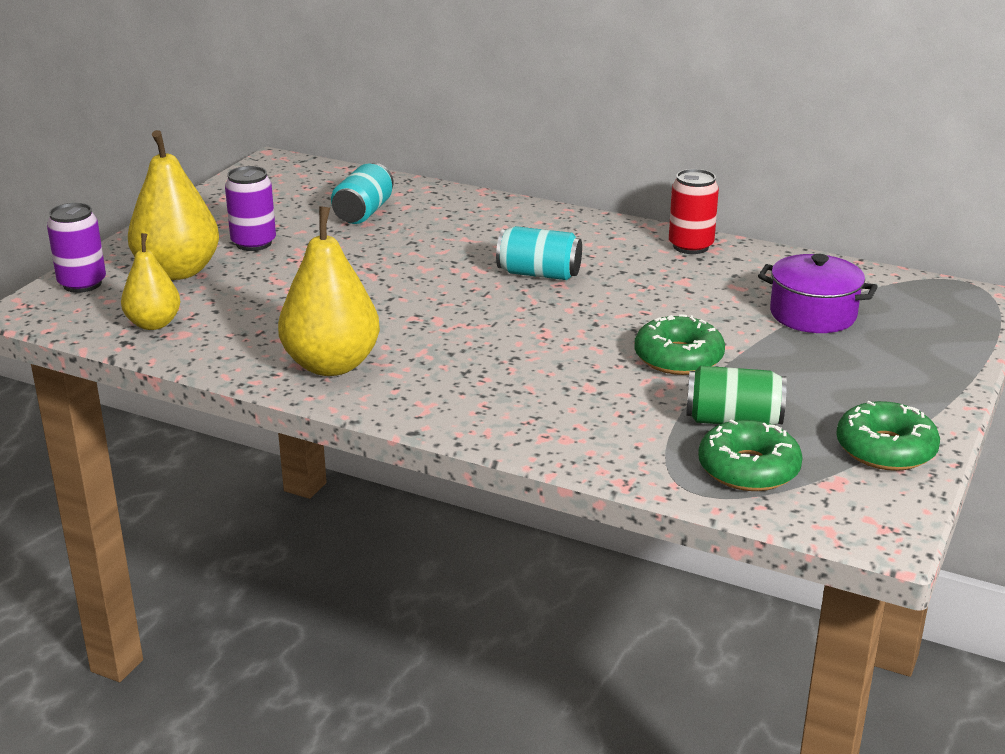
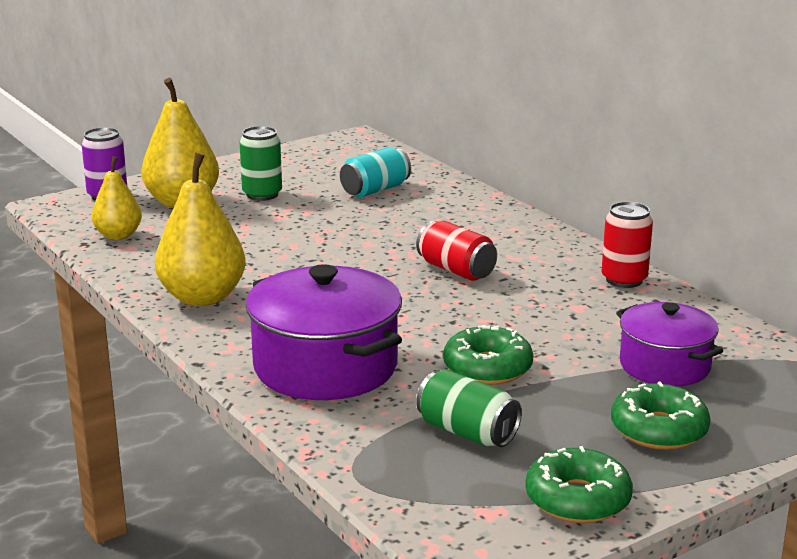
camera: 30 degrees right, 5 degrees down
purple can [225,166,276,251] -> green can [240,126,282,201]
turquoise can [496,226,582,280] -> red can [416,221,497,281]
green donut [698,419,803,491] -> green donut moved to [611,382,710,450]
none -> purple pot [245,264,402,400]

